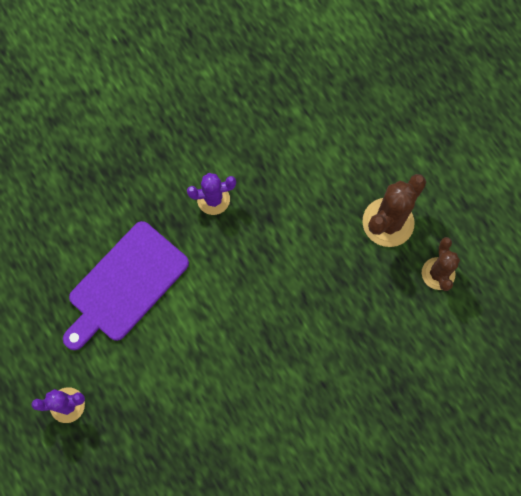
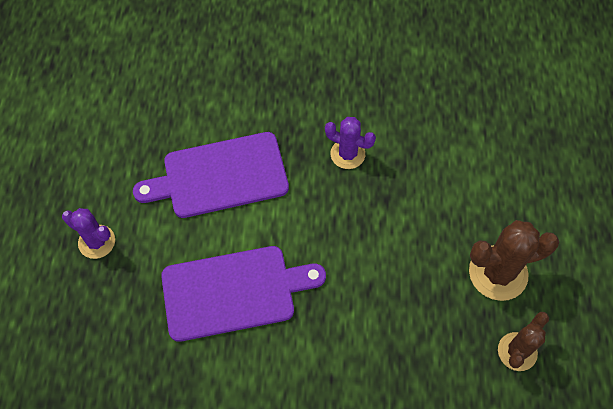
camera: 35 degrees right, 10 degrees down
none -> purple cutting board [161,246,326,342]

